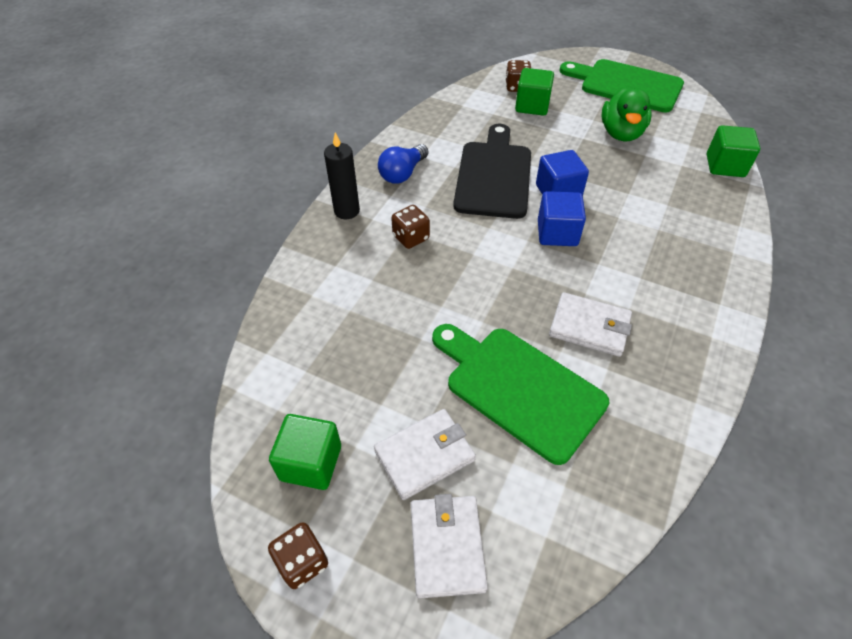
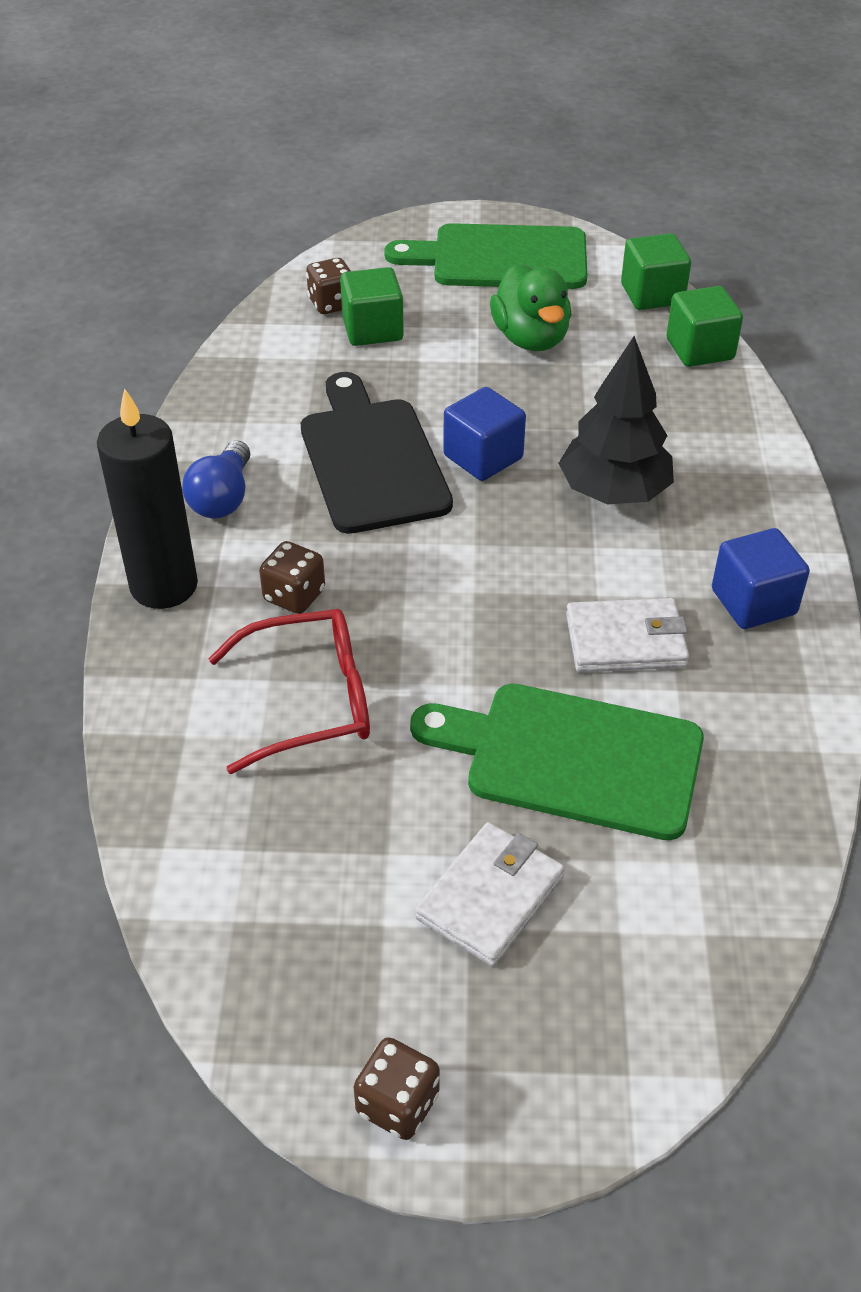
camera: 25 degrees left, 5 degrees down
green cube [269,414,341,490] -> green cube moved to [621,233,691,310]
black candle [324,132,360,219] -> black candle [97,388,198,609], size x1.50
white wallet [411,494,488,599] -> none
blue cube [538,191,586,246] -> blue cube moved to [712,528,810,629]
none -> red glasses [208,609,370,774]
none -> black tree [558,336,674,504]

